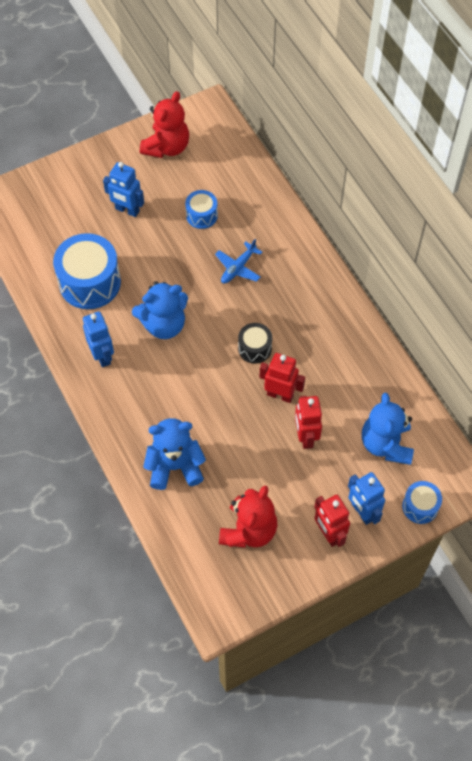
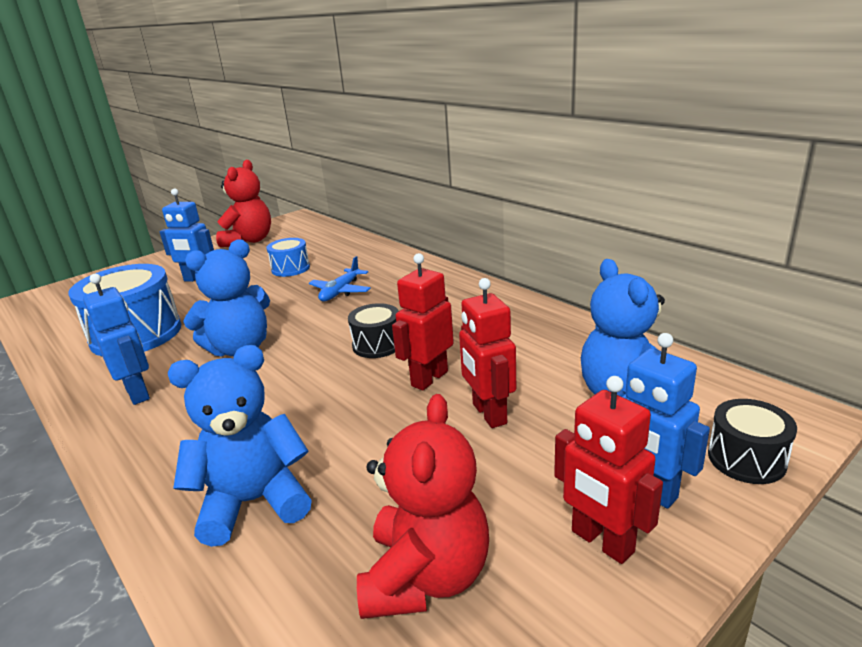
camera: 10 degrees left, 35 degrees down
red robot [260,353,305,403] -> red robot turned 60 degrees counterclockwise [392,253,454,391]
blue drum [402,481,442,524] -> black drum [708,399,797,484]

